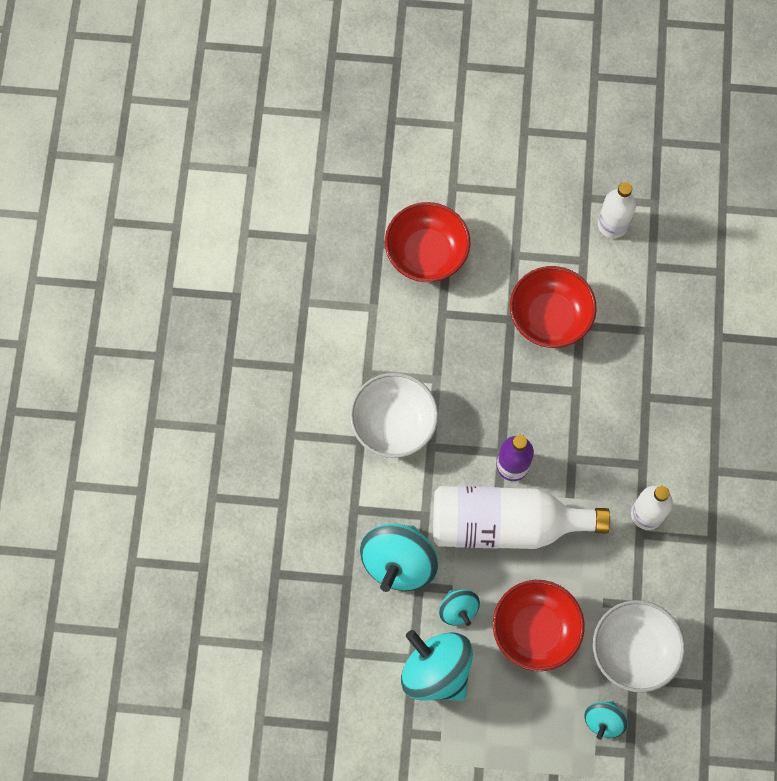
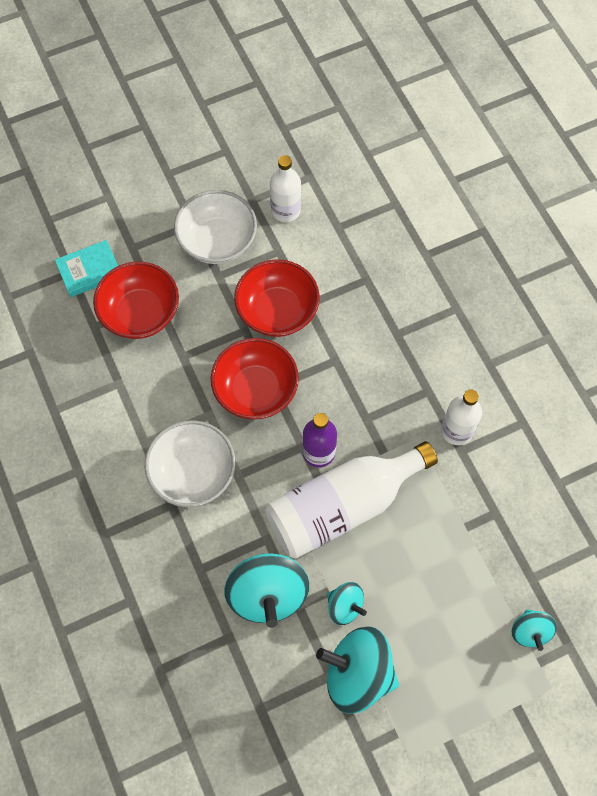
camera: 30 degrees left, 5 degrees down
red bowl [493,580,584,671] -> red bowl moved to [211,338,299,420]
white bowl [593,600,685,693] -> white bowl moved to [174,190,257,264]
none -> turquoise book [55,240,118,297]

